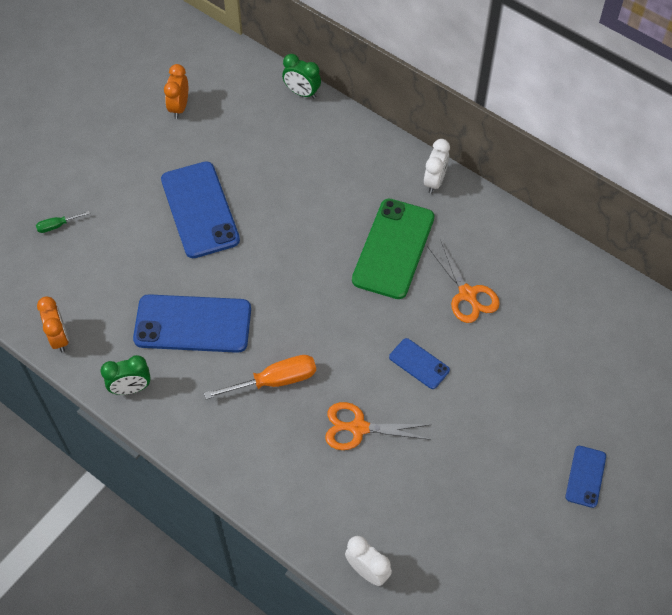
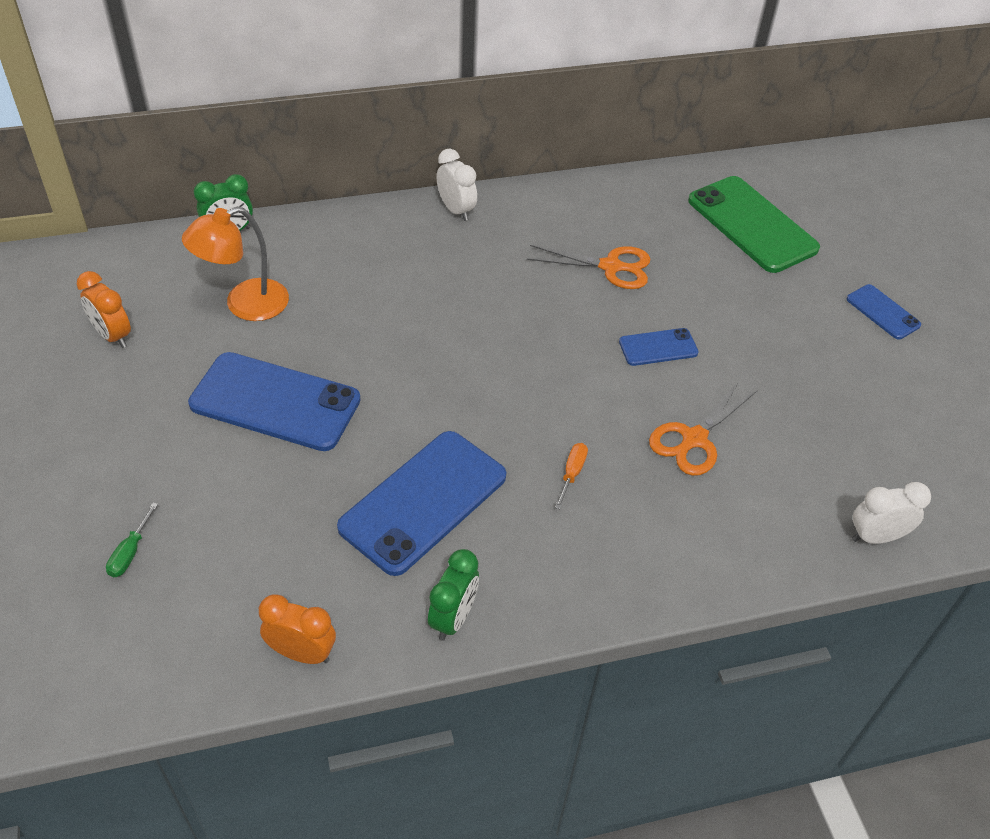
camera: 55 degrees left, 10 degrees down
orange screwdriver [204,355,316,399] -> orange screwdriver [555,443,588,509], size x0.52
green phone [352,199,435,299] -> green phone moved to [688,176,820,273]
none -> orange lamp [182,207,289,321]

